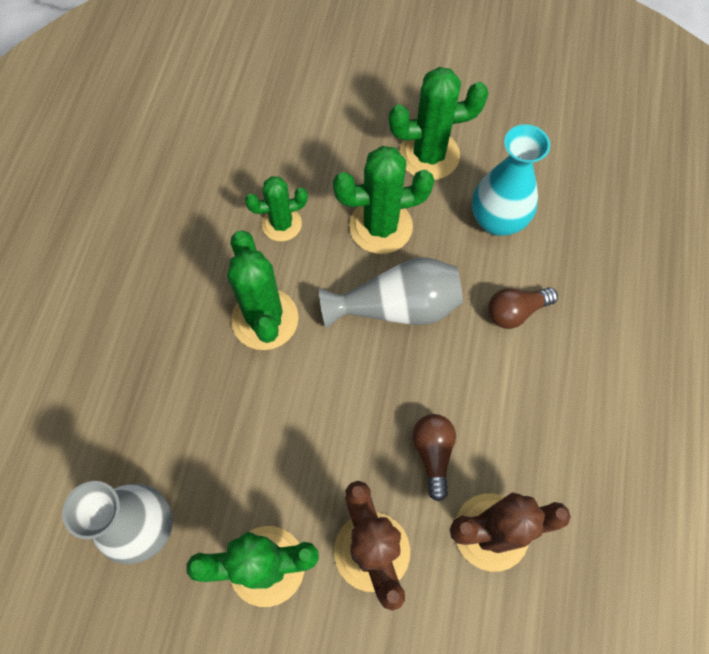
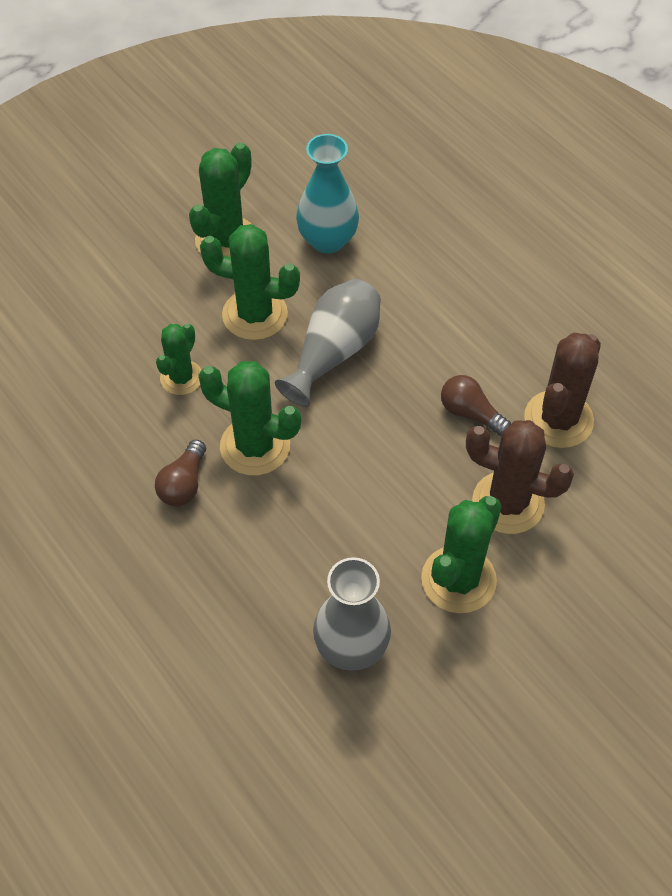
camera: 50 degrees left, 10 degrees down
green cactus [333,146,434,254] -> green cactus turned 75 degrees clockwise [200,224,300,340]
brown light bulb [488,287,558,329] -> brown light bulb moved to [155,439,206,507]

